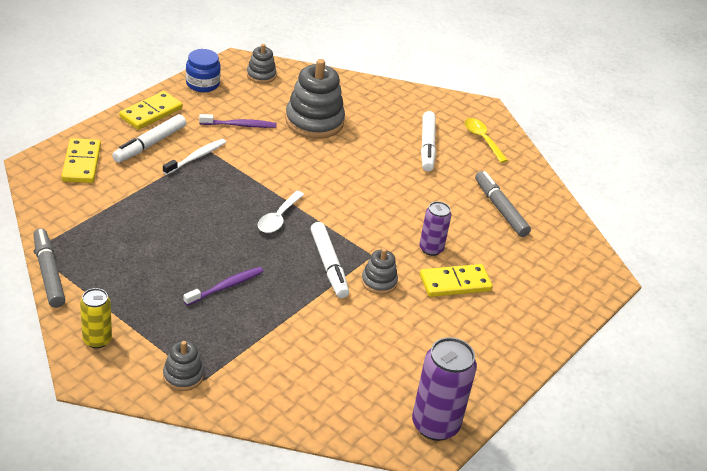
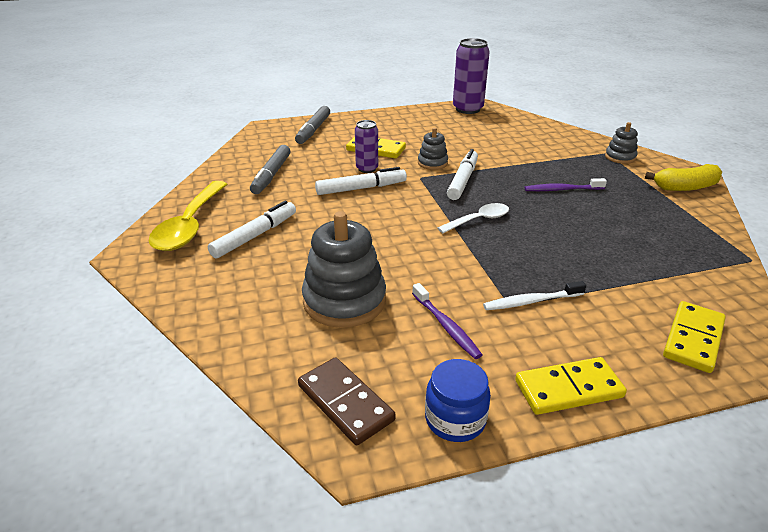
camera: 140 degrees left, 5 degrees down
grey marker [34,228,65,308] -> grey marker moved to [295,106,330,144]
yellow can [80,288,112,349] -> yellow banana [645,164,722,191]
white marker [112,114,186,163] -> white marker moved to [315,167,407,195]
purple toothbrush [199,114,277,128] -> purple toothbrush turned 150 degrees counterclockwise [412,283,482,359]
grey stacking toy [247,44,277,83] -> brown domino [298,357,396,446]
yellow spoon [465,118,508,163] -> yellow spoon [149,181,227,251], size x1.74

